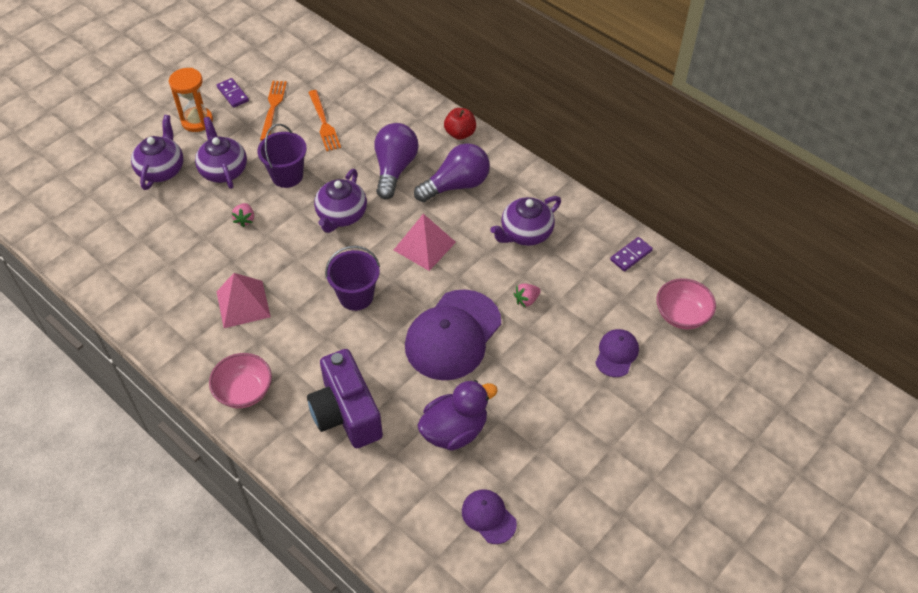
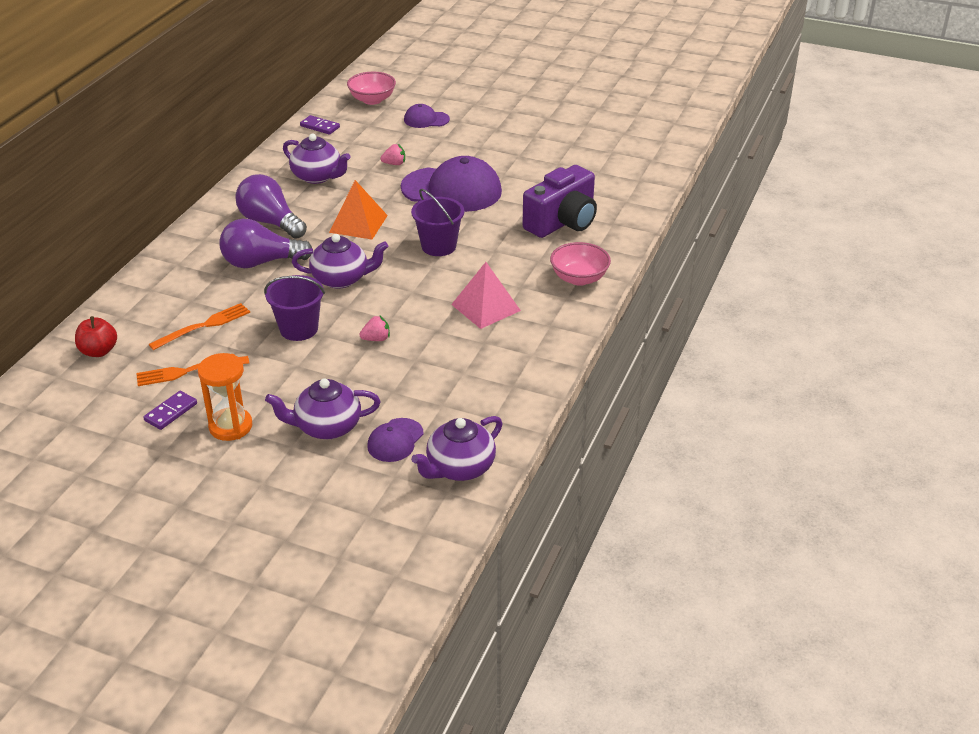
camera: 110 degrees left, 15 degrees down
purple teapot [195,117,247,189] -> purple teapot moved to [411,416,502,481]
pink pyramid [394,214,456,271] -> orange pyramid [329,180,388,239]
purple duck [417,380,498,451] -> none
red apple [444,108,476,140] -> red apple moved to [75,316,117,357]
purple cap [462,489,517,544] -> purple cap moved to [367,418,424,462]
pink strawberry [514,284,541,308] -> pink strawberry turned 45 degrees counterclockwise [380,144,405,165]

